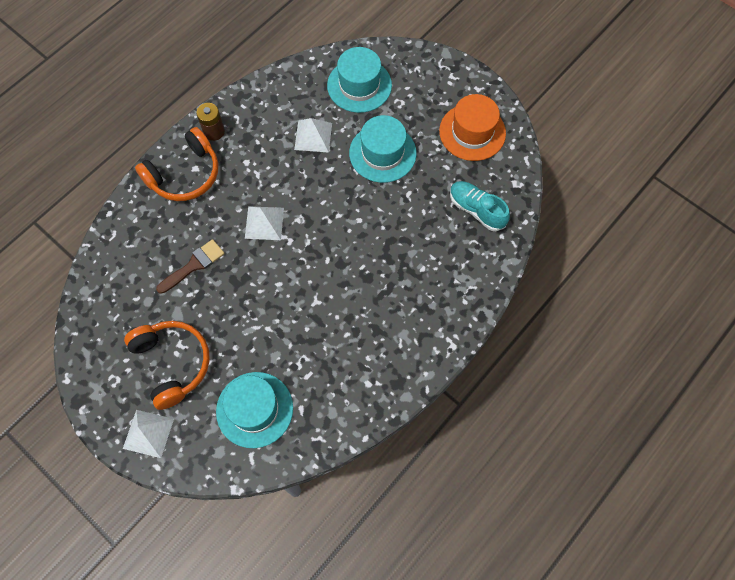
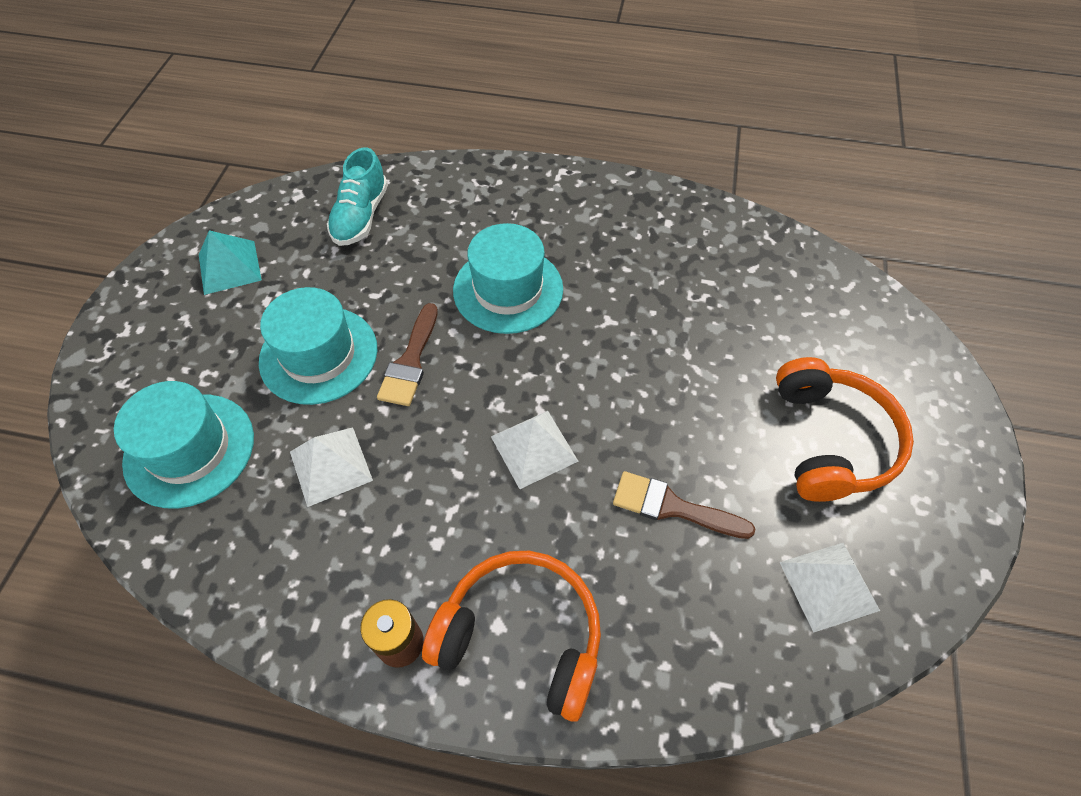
camera: 120 degrees left, 10 degrees down
white pyramid [123,410,174,458] -> white pyramid moved to [780,543,880,632]
orange headphones [124,321,210,410] -> orange headphones turned 150 degrees clockwise [776,357,914,502]
turquoise hat [216,372,293,448] -> turquoise hat moved to [453,223,563,334]
orange hat [439,94,506,161] -> turquoise pyramid [199,230,262,295]
none -> brown brush [377,303,438,406]

